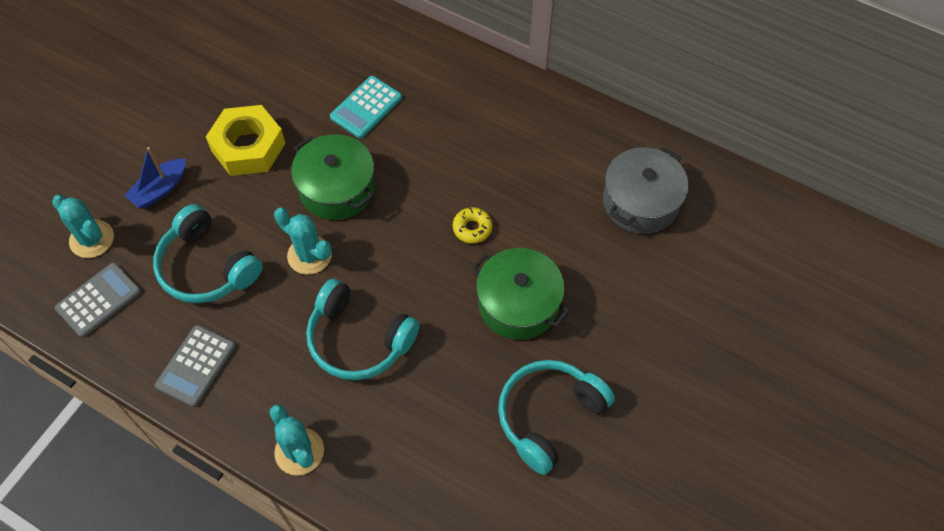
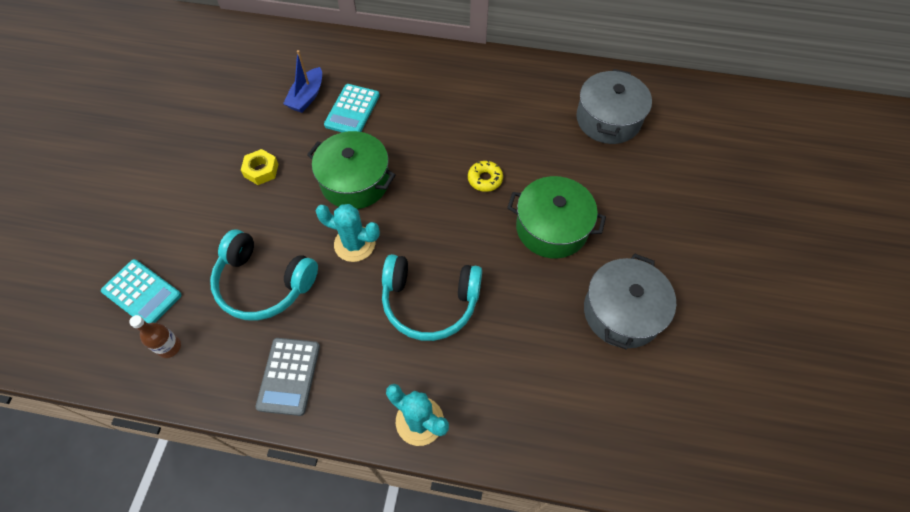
camera: 20 degrees left, 0 degrees up
turquoise cactus [52,195,114,258] -> turquoise calculator [101,259,181,324]
grey calculator [55,262,141,338] -> brown bottle [129,315,181,358]
blue boat [124,147,186,209] -> blue boat moved to [283,50,322,113]
yellow nut [206,105,285,176] -> yellow nut [241,149,278,185], size x0.52
turquoise headphones [498,360,615,475] -> grey pot [584,253,676,350]

